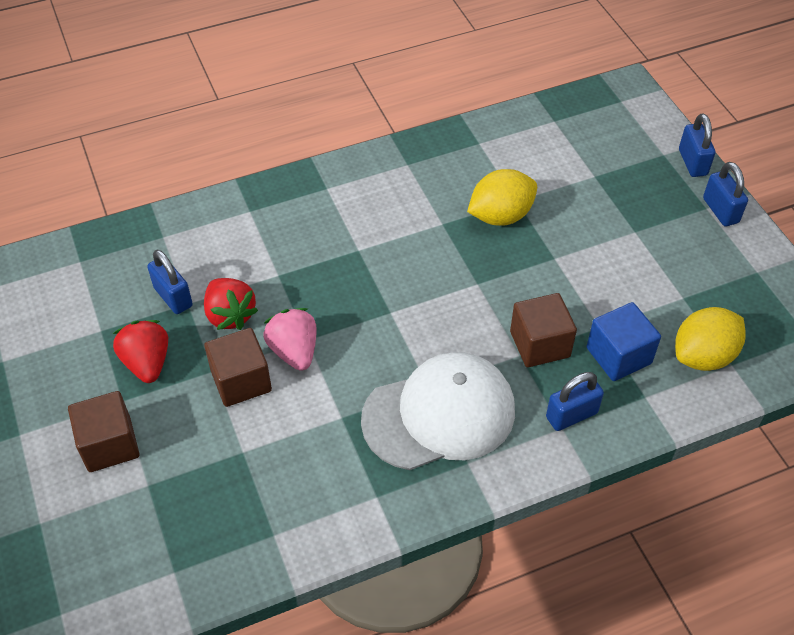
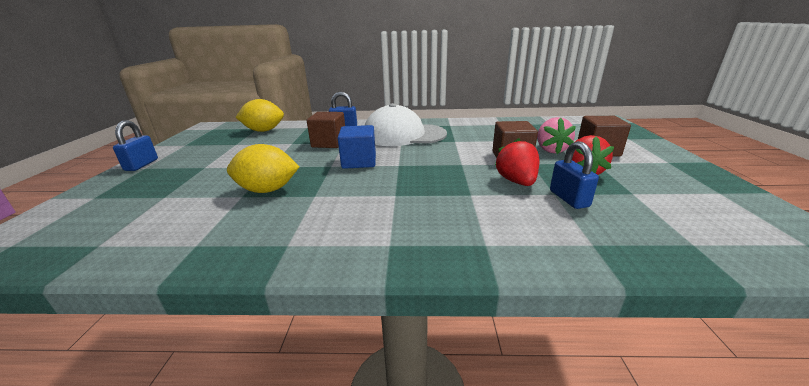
camera: 155 degrees left, 25 degrees down
pink strawberry [263,308,317,371] -> pink strawberry moved to [537,117,576,154]
blue cube [587,302,661,381] -> blue cube moved to [338,125,376,169]
blue padlock [679,114,715,177] -> none

